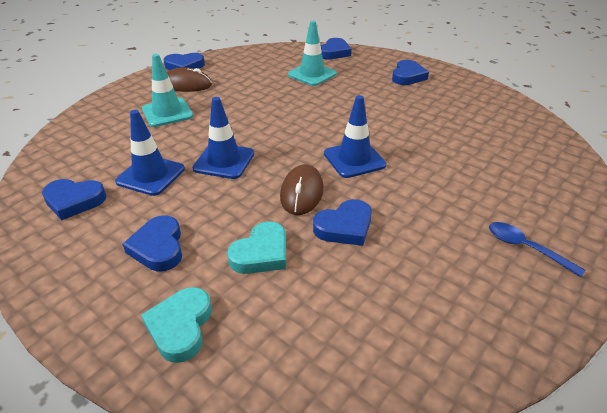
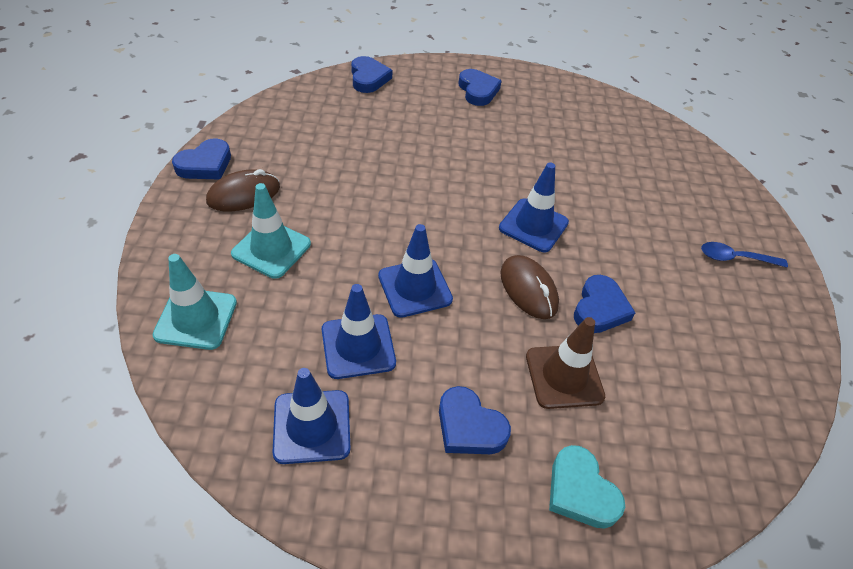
camera: 40 degrees left, 10 degrees up
blue heart [42,179,106,220] -> blue traffic cone [273,368,351,464]
turquoise heart [227,221,286,274] -> brown traffic cone [526,317,605,409]
turquoise traffic cone [288,21,337,86] -> turquoise traffic cone moved to [152,254,237,350]

